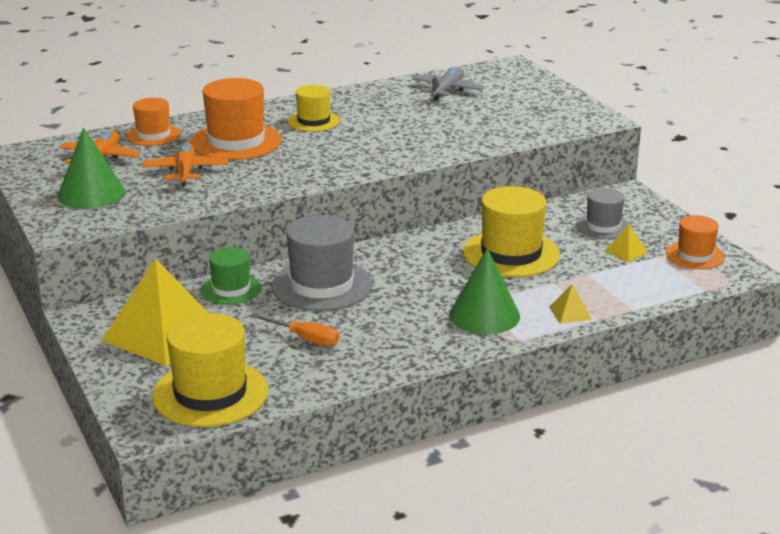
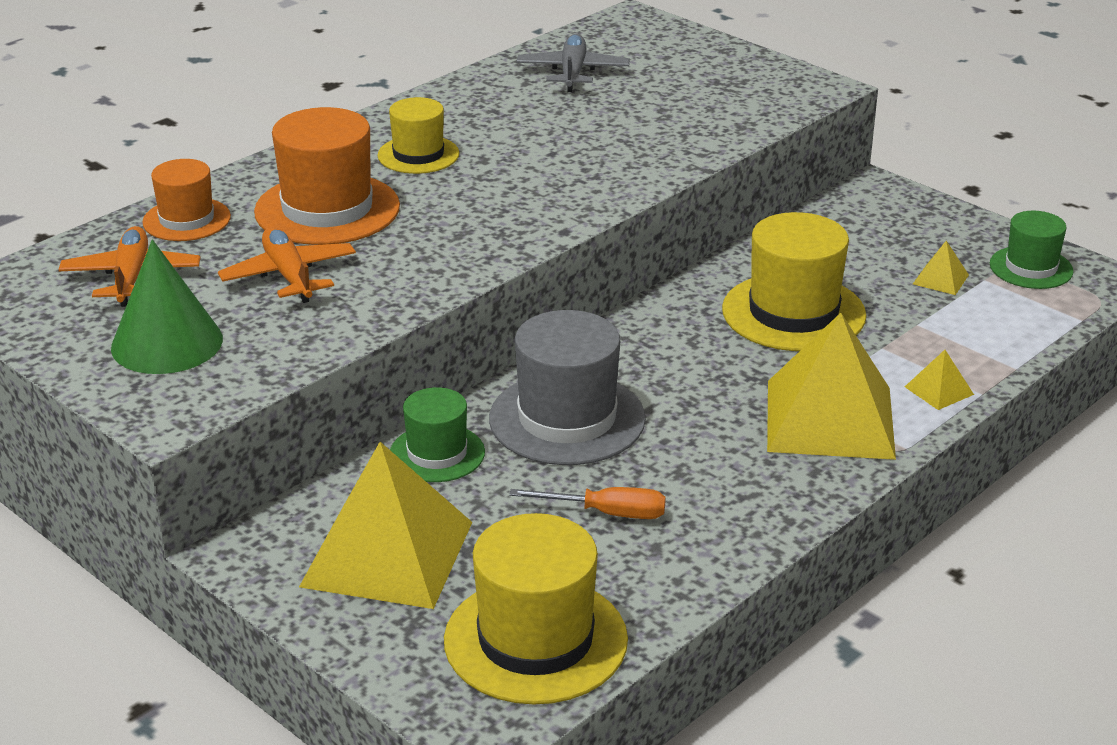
camera: 20 degrees left, 5 degrees up
green cone [449,248,520,334] -> yellow pyramid [767,313,896,460]
grey hat [576,188,631,239] -> none
orange hat [666,215,725,269] -> green hat [990,211,1074,289]

